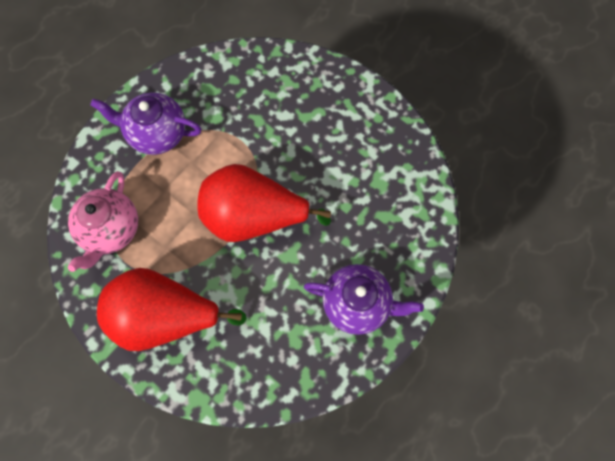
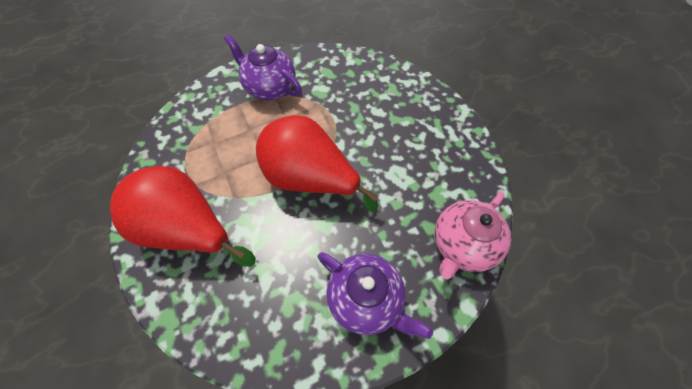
camera: 25 degrees right, 10 degrees down
pink teapot [68,171,138,272] -> pink teapot moved to [435,192,511,279]

